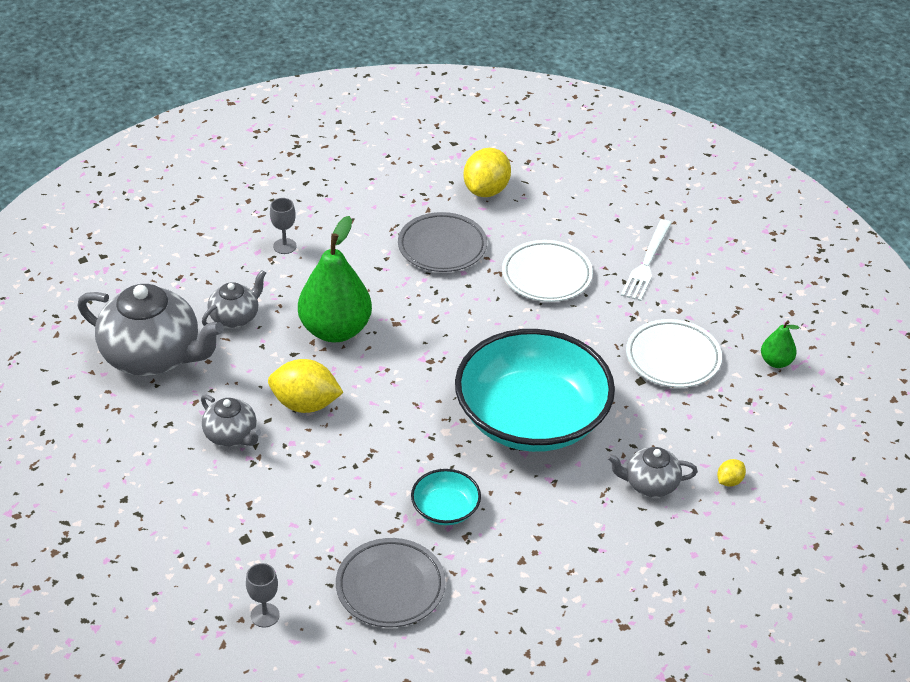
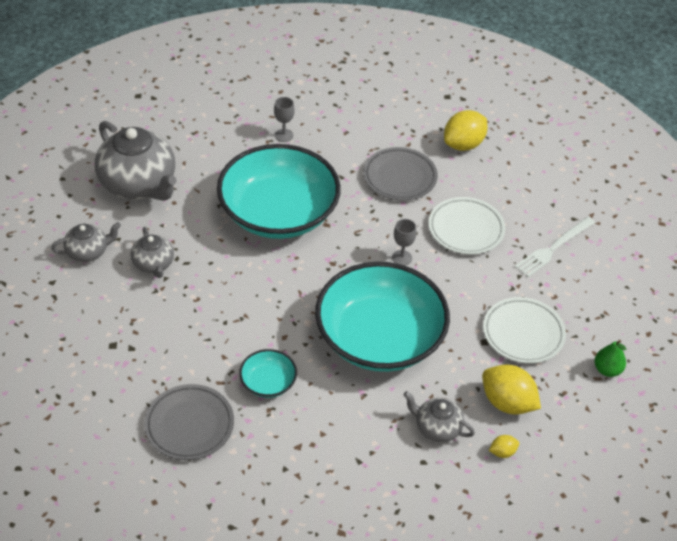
camera: 25 degrees right, 5 degrees up
grey teapot [202,270,266,328] -> grey teapot moved to [51,222,121,262]
grey goblet [246,563,280,627] -> grey goblet moved to [392,219,416,266]
yellow lemon [268,359,344,413] -> yellow lemon moved to [482,364,541,415]
green pear [298,216,372,342] -> turquoise bowl [217,144,341,239]

